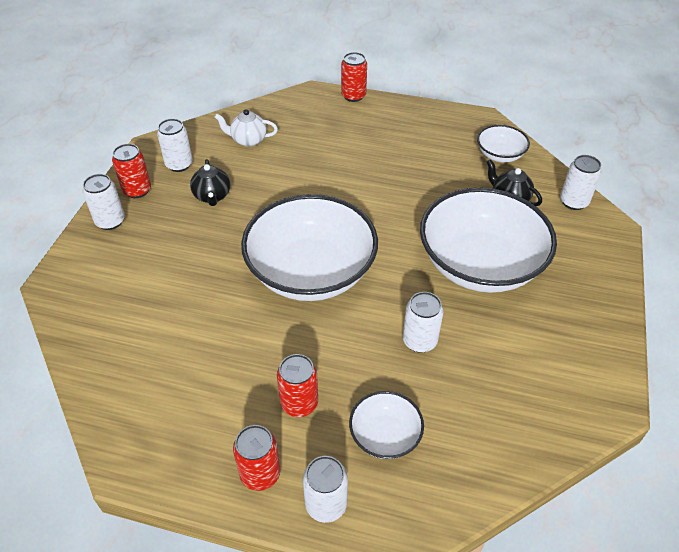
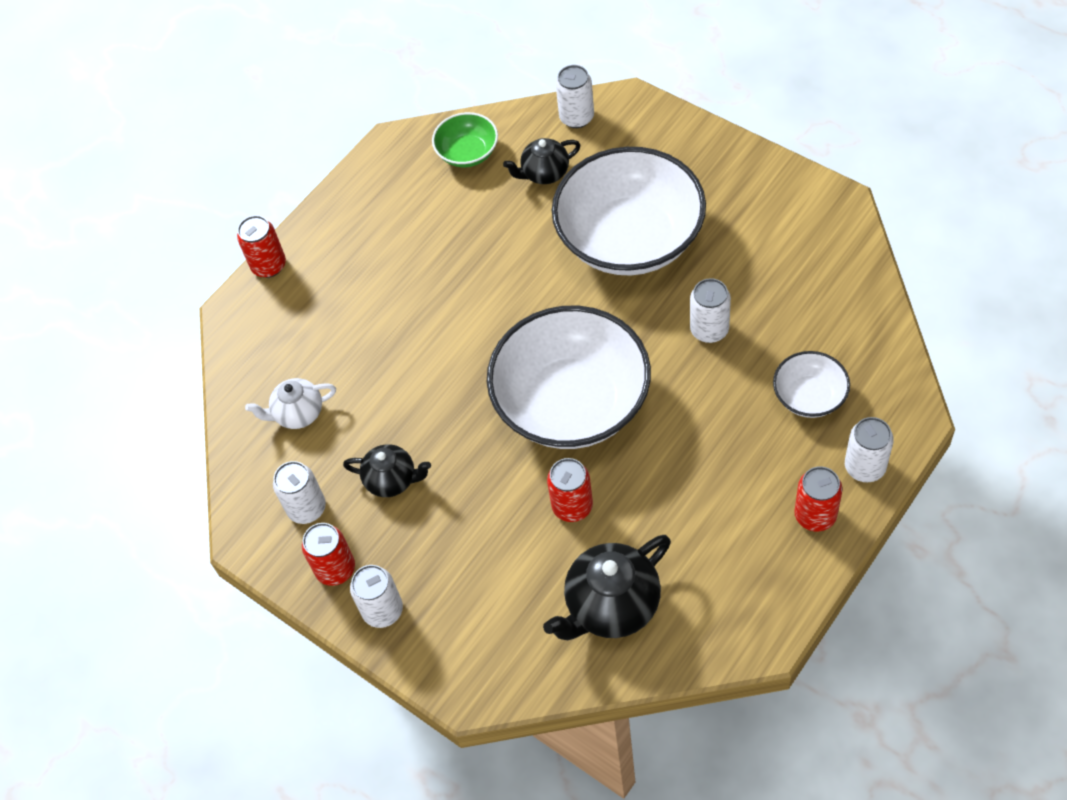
camera: 60 degrees left, 10 degrees up
white teapot [215,109,278,147] -> white teapot turned 45 degrees clockwise [245,378,336,429]
red can [277,354,318,417] -> red can moved to [547,458,593,522]
white bowl [477,125,530,162] -> green bowl [432,112,498,167]
none -> black teapot [543,535,671,640]

